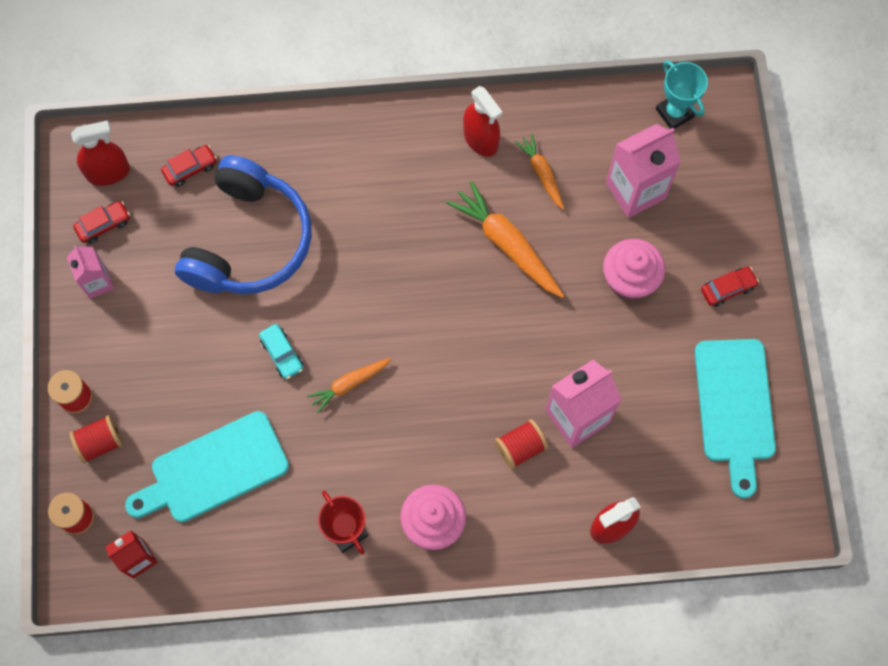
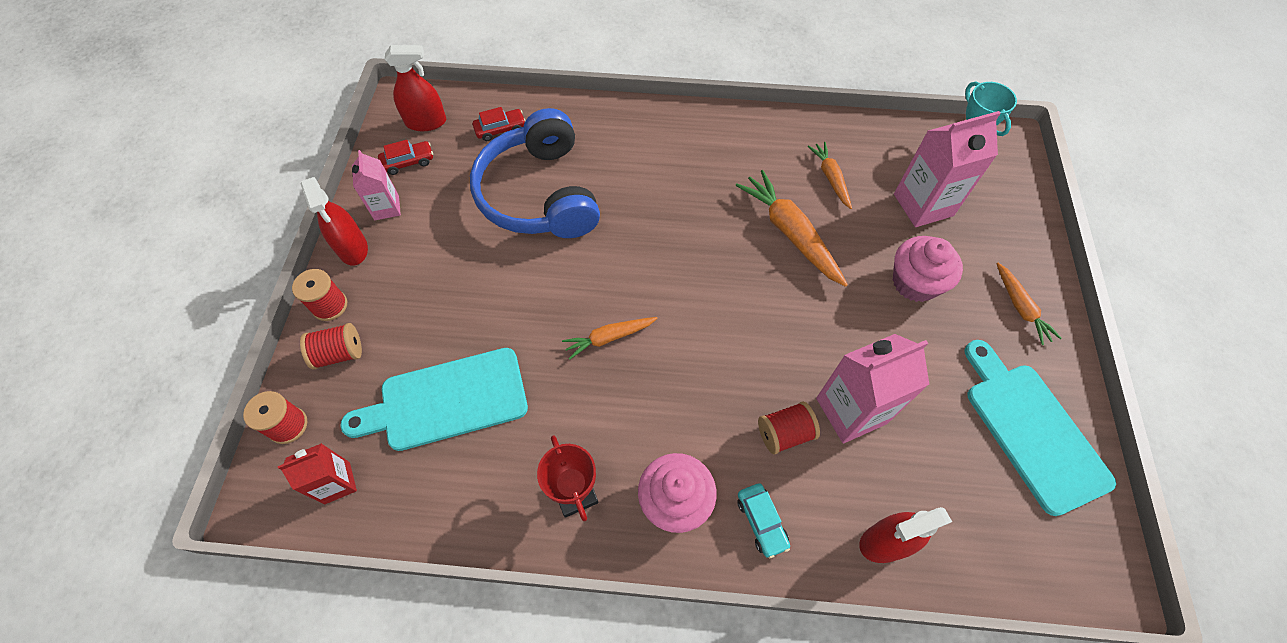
camera: 10 degrees right, 10 degrees down
blue headphones [175,155,312,294] -> blue headphones turned 135 degrees clockwise [470,108,600,238]
turquoise car [259,324,303,379] -> turquoise car moved to [737,483,790,558]
red spray bottle [463,86,502,157] -> red spray bottle moved to [301,177,368,266]
turquoise cutting board [695,339,776,499] -> turquoise cutting board turned 150 degrees clockwise [965,340,1116,516]
red car [701,267,759,307] -> orange carrot [996,263,1061,345]

